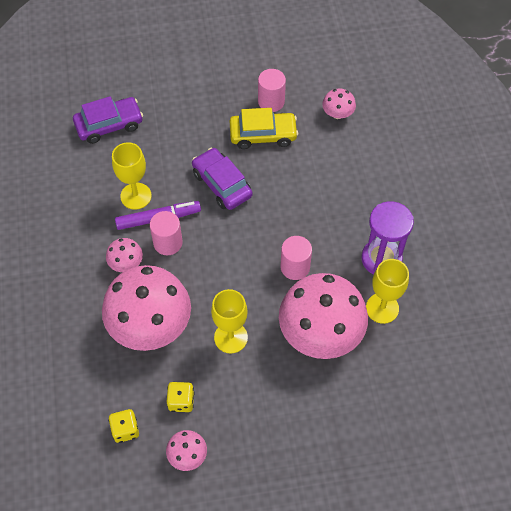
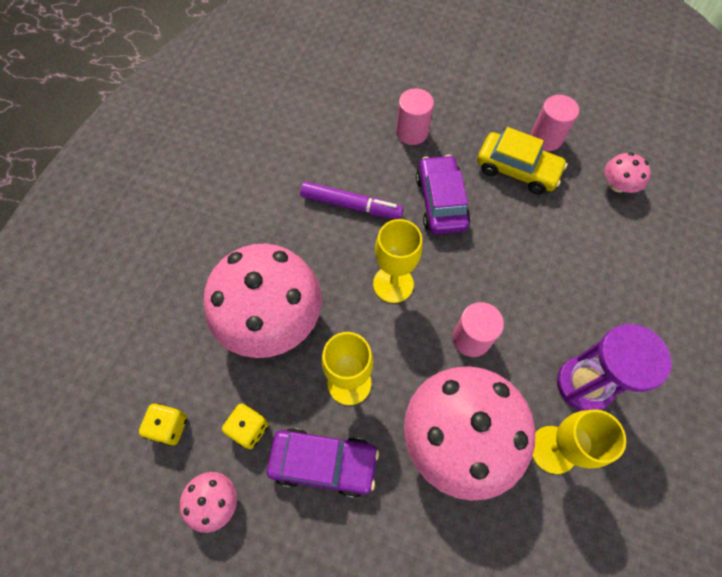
camera: 30 degrees right, 5 degrees up
purple car [73,96,143,144] -> purple car moved to [267,428,379,498]
pink mushroom [106,238,143,272] -> none
yellow goblet [112,142,152,210] -> yellow goblet moved to [373,219,422,303]
pink cylinder [150,211,183,255] -> pink cylinder moved to [396,88,434,145]

